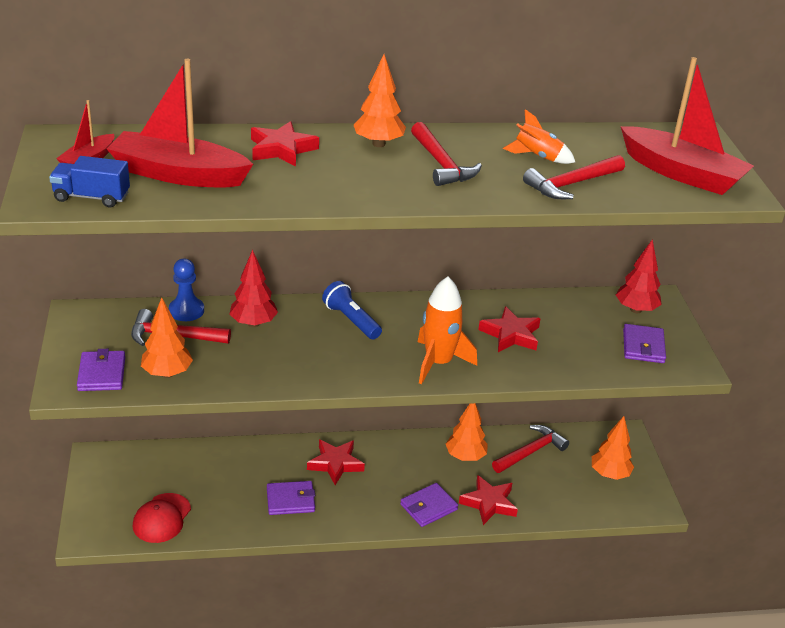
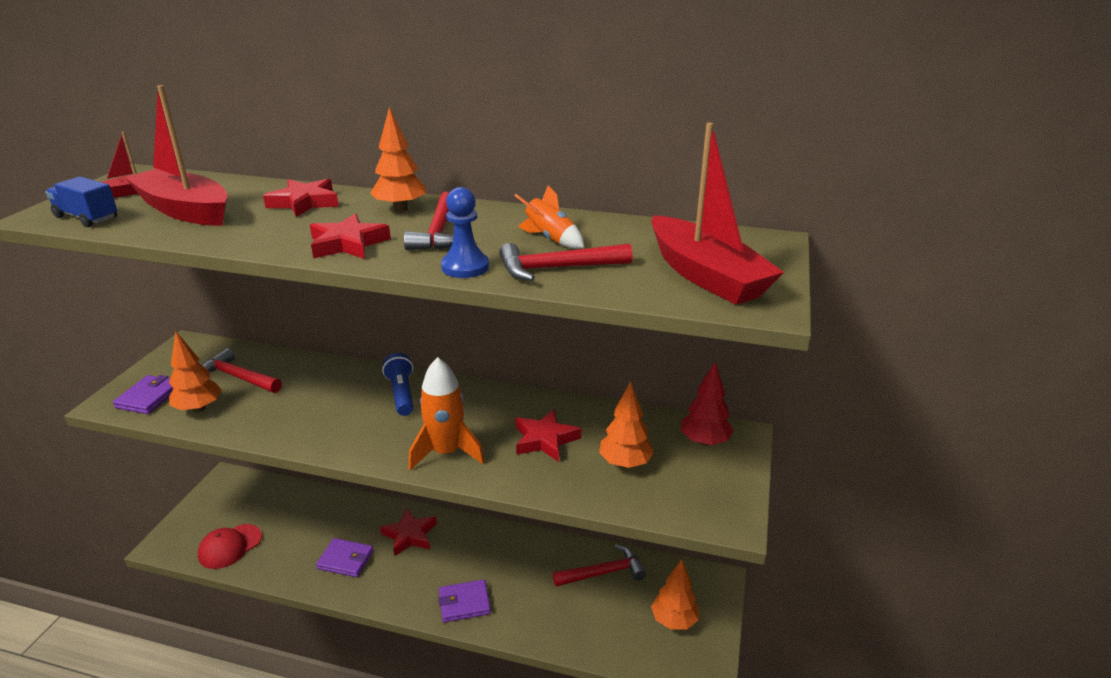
camera: 25 degrees right, 5 degrees down
blue pawn [169,259,204,321] -> blue pawn moved to [441,187,489,278]
red tree [229,250,278,327] -> none
orange tree [446,403,488,461] -> orange tree moved to [599,381,654,468]
red star [459,475,518,525] -> red star moved to [310,214,391,259]
purple wallet [623,324,666,363] -> none

